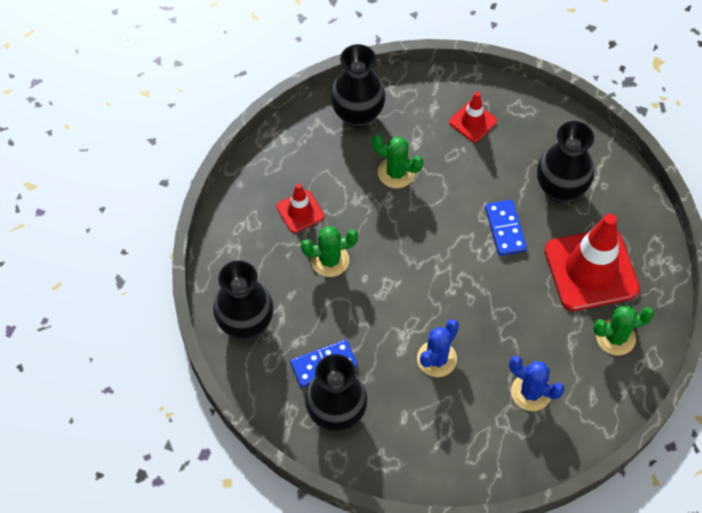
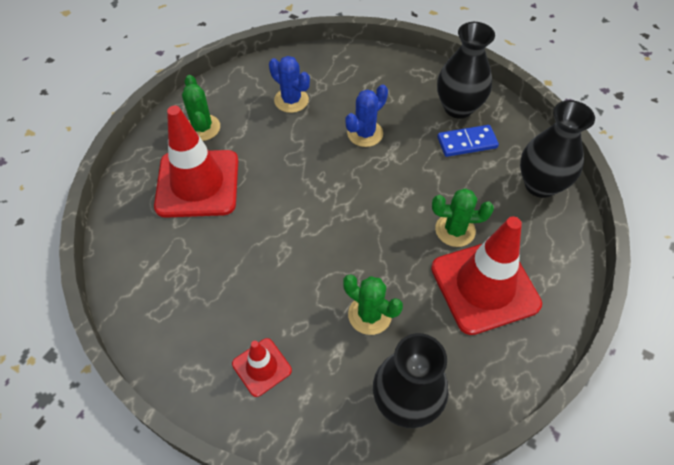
camera: 170 degrees left, 5 degrees down
red traffic cone [276,183,324,233] -> red traffic cone [431,217,542,335], size x2.03
blue domino [485,200,527,256] -> none
black vase [537,121,594,203] -> none
green cactus [593,305,655,356] -> green cactus turned 75 degrees clockwise [182,75,220,141]

